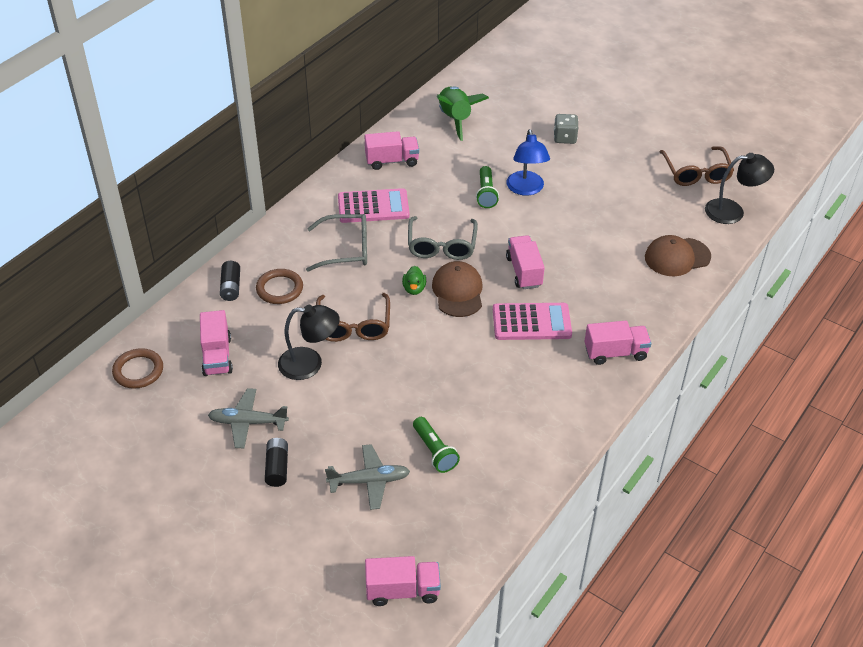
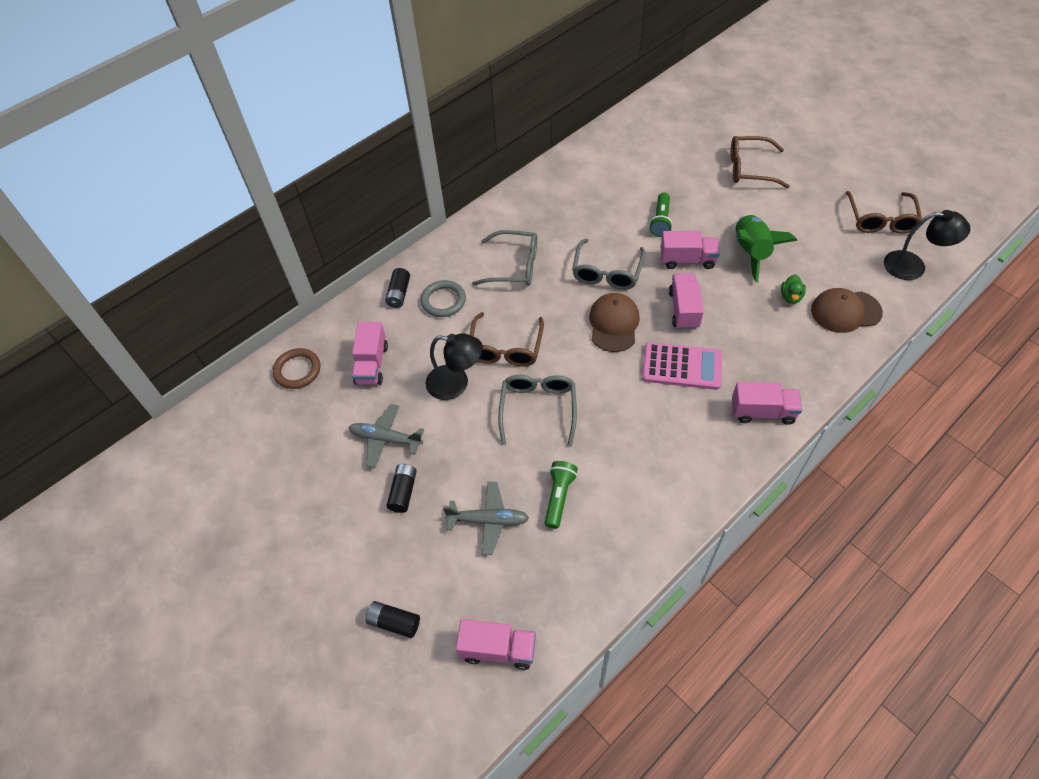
camera: 15 degrees right, 10 degrees up
brown ring [256,269,303,304] -> grey ring [421,280,466,317]
pink calculator [338,188,410,223] -> none
pink truck [365,131,419,170] -> pink truck moved to [660,231,720,269]
green duck [402,266,426,295] -> green duck moved to [781,274,806,304]
green flashlight [413,417,460,473] -> green flashlight turned 150 degrees counterclockwise [545,461,578,529]
green rocket [437,87,489,141] -> green rocket moved to [736,214,797,283]
blue lamp [507,129,550,196] -> none
grey dice [554,114,578,144] -> brown glasses [731,136,790,188]
none -> black battery [366,601,420,638]
none -> grey glasses [498,375,577,446]

